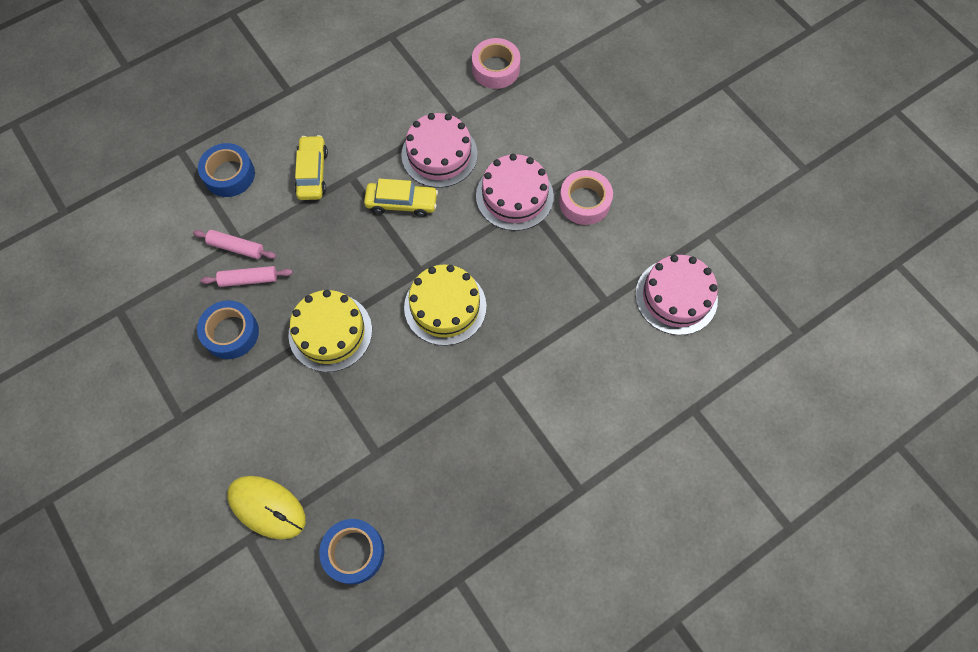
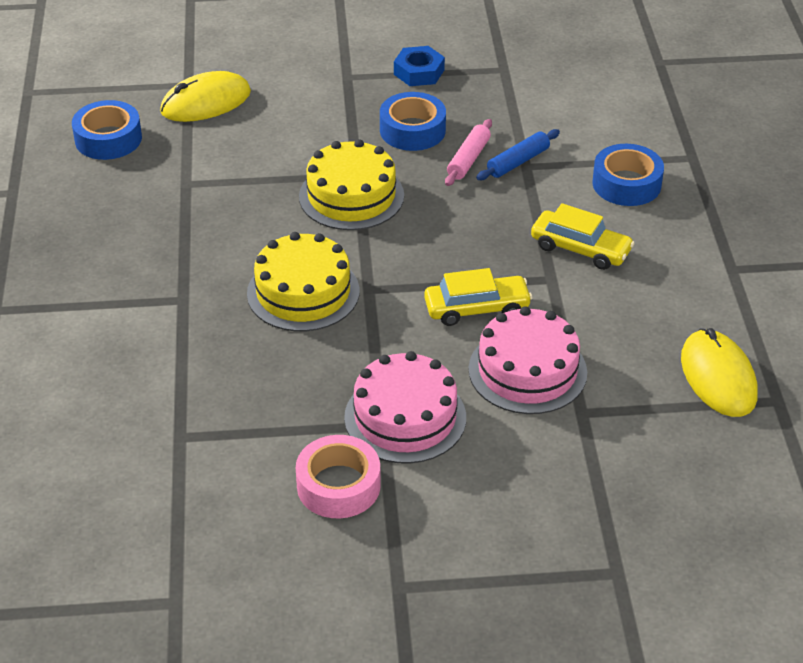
camera: 120 degrees right, 25 degrees down
pink rolling pin [193,230,276,259] -> blue rolling pin [476,129,560,180]
yellow car [364,179,438,217] -> yellow car turned 135 degrees counterclockwise [424,268,532,326]
pink tape [472,38,520,89] -> none
pink cake [635,255,718,335] -> none
none -> blue nut [394,46,445,86]
none -> yellow mouse [681,328,758,417]

